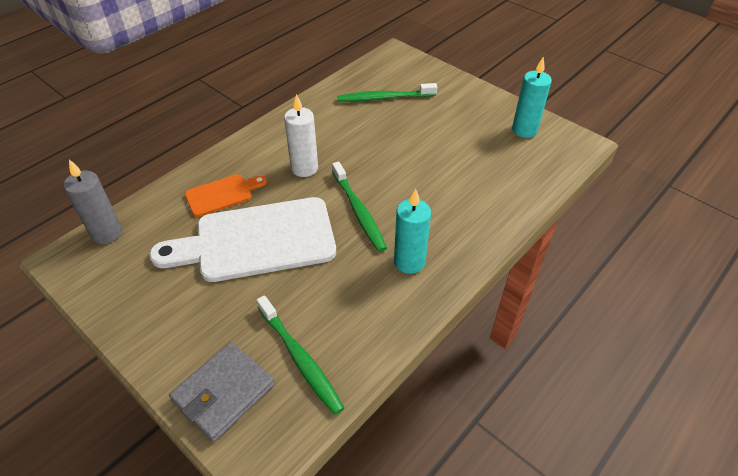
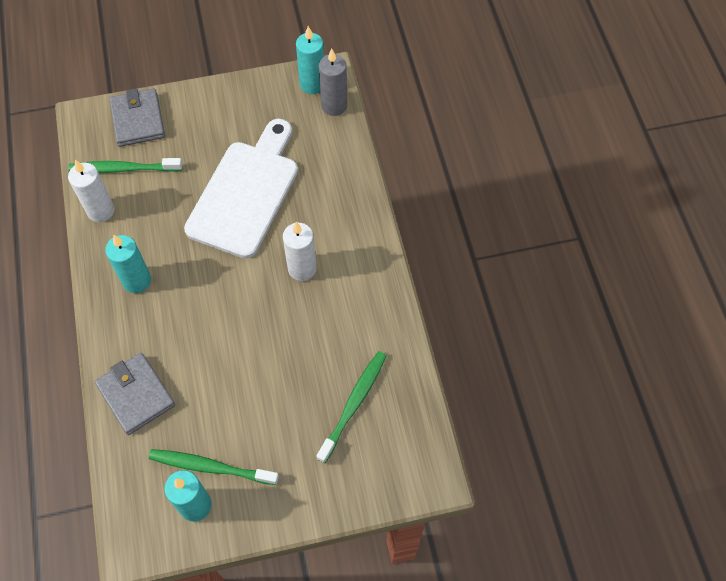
camera: 125 degrees right, 15 degrees up
orange cutting board [185,174,267,217] -> none
green toothbrush [332,161,387,252] -> green toothbrush moved to [149,449,279,485]
none -> white candle [68,160,115,222]
none -> grey wallet [95,353,175,435]
none -> turquoise candle [296,26,324,94]

